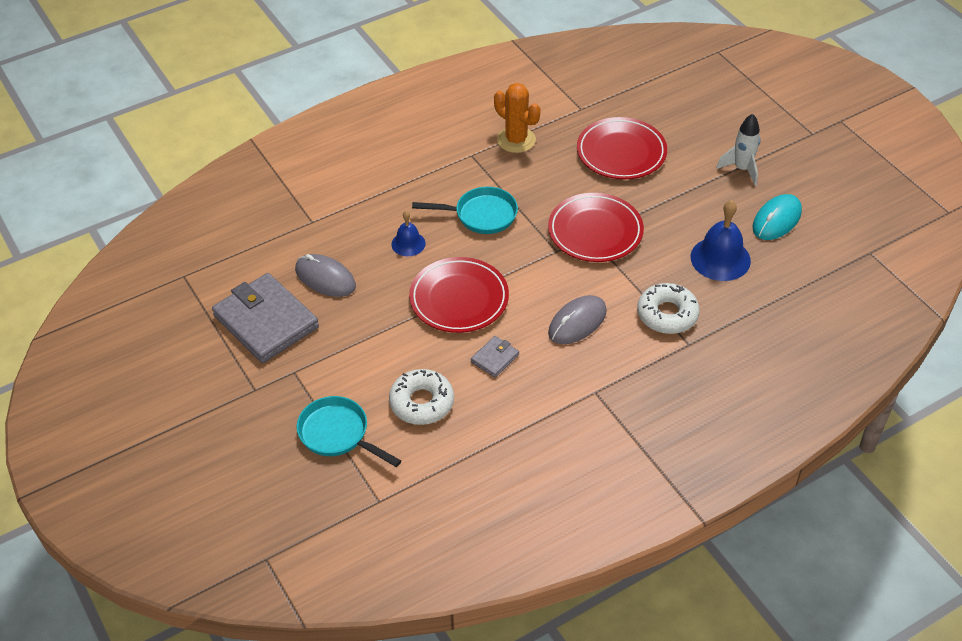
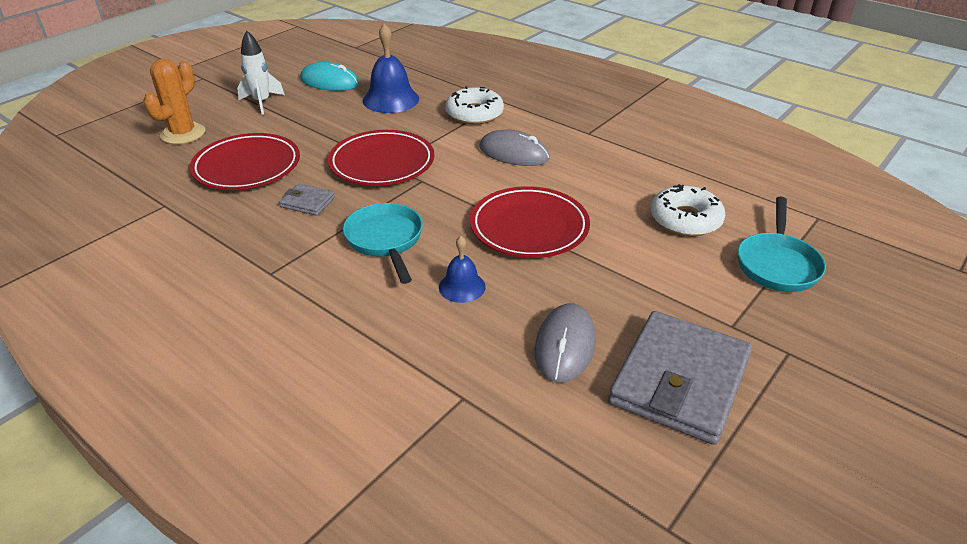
camera: 110 degrees left, 10 degrees down
grey wallet [471,336,519,378] -> grey wallet moved to [279,184,335,216]
orange cactus [494,83,541,153] -> orange cactus moved to [143,59,205,144]

